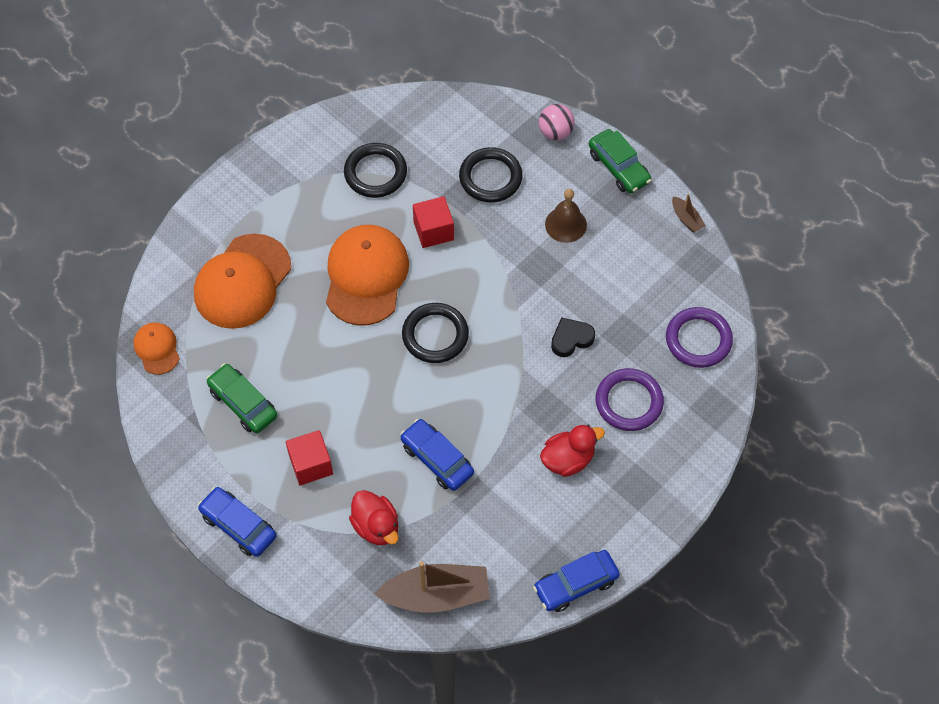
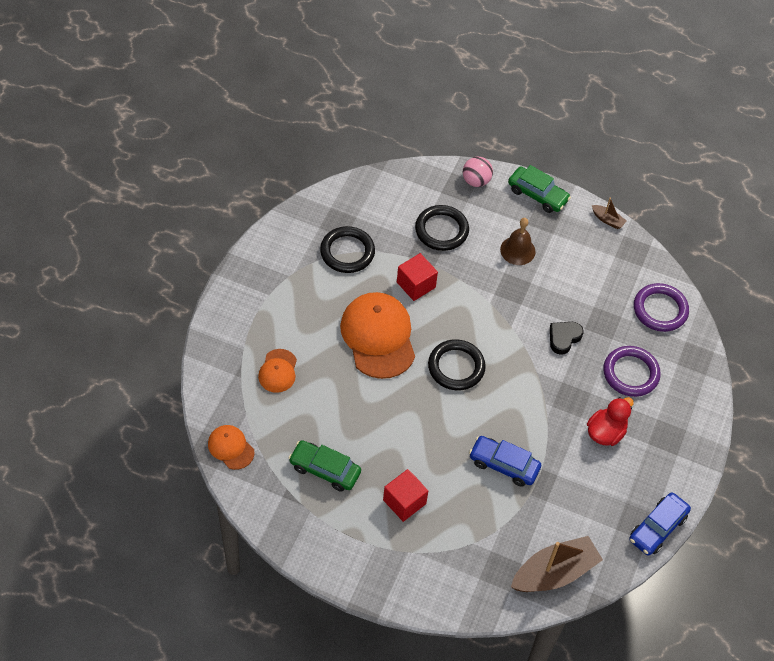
camera: 25 degrees left, 5 degrees down
orange cap [194,234,291,329] -> orange cap [258,349,297,393], size x0.51
blue car [198,487,276,557] -> none
red duck [349,490,398,545] -> none

